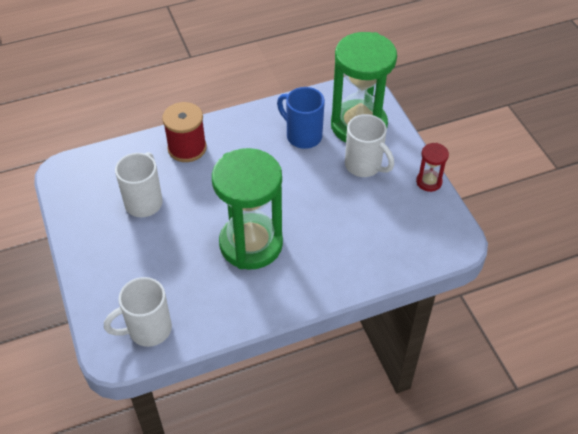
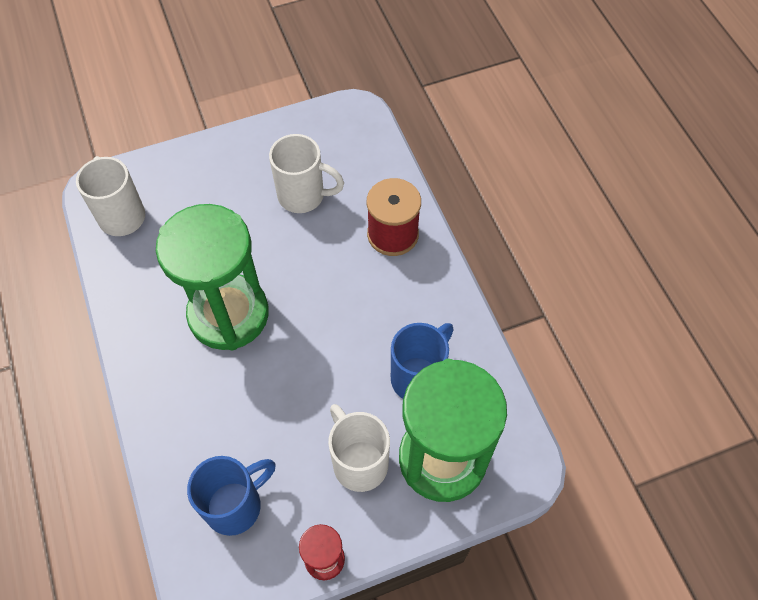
camera: 90 degrees right, 10 degrees up
white mug [345,114,394,177] -> white mug turned 105 degrees clockwise [328,404,390,492]
none -> blue mug [187,456,276,536]

